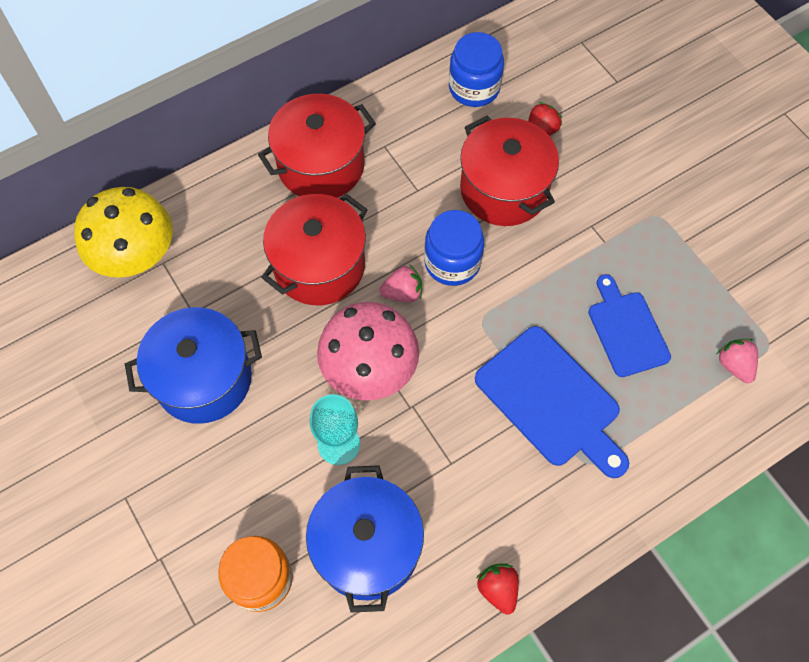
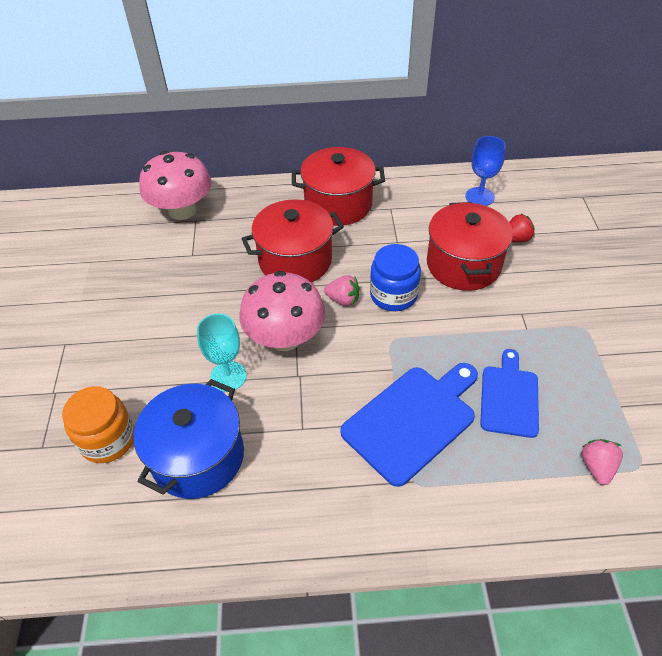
camera: 30 degrees right, 15 degrees down
yellow mushroom [74,187,173,278] -> pink mushroom [139,151,211,220]
blue pot [125,307,262,424] -> none
blue jar [449,32,504,107] -> blue goblet [465,136,506,206]
blue cutting board [475,326,629,478] -> blue cutting board turned 120 degrees counterclockwise [340,363,478,487]
red strawberry [476,564,519,614] -> none

